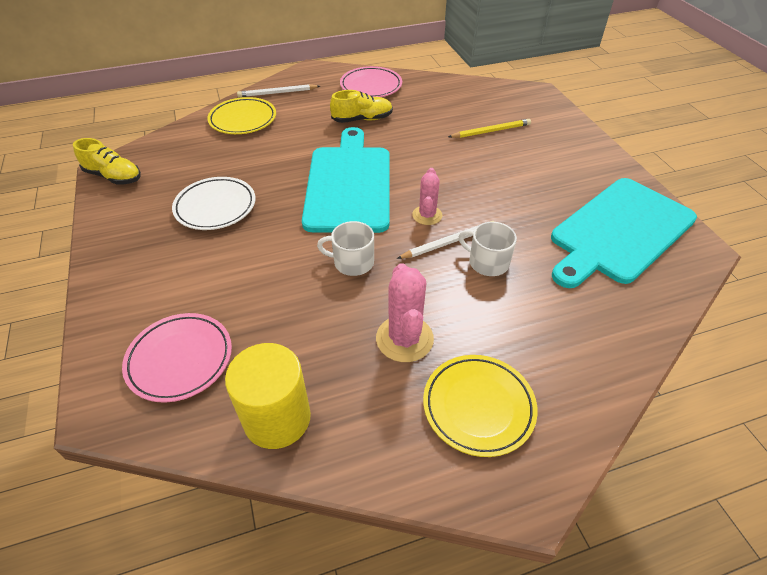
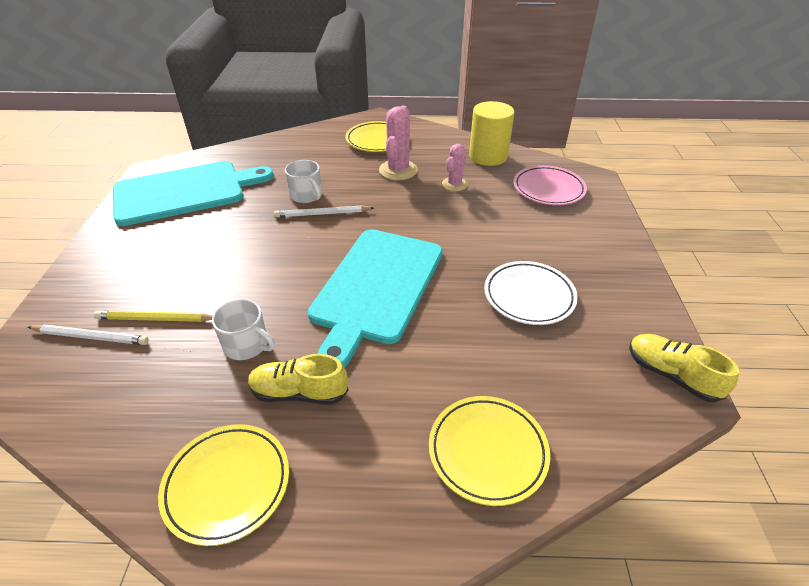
camera: 160 degrees left, 5 degrees down
white pencil [237,84,320,97] -> white pencil moved to [28,325,149,345]
white mug [317,221,374,276] -> white mug moved to [212,299,275,360]
pink plate [340,66,402,97] -> yellow plate [158,424,289,546]
pink cactus [412,168,443,225] -> pink cactus moved to [442,144,468,191]

